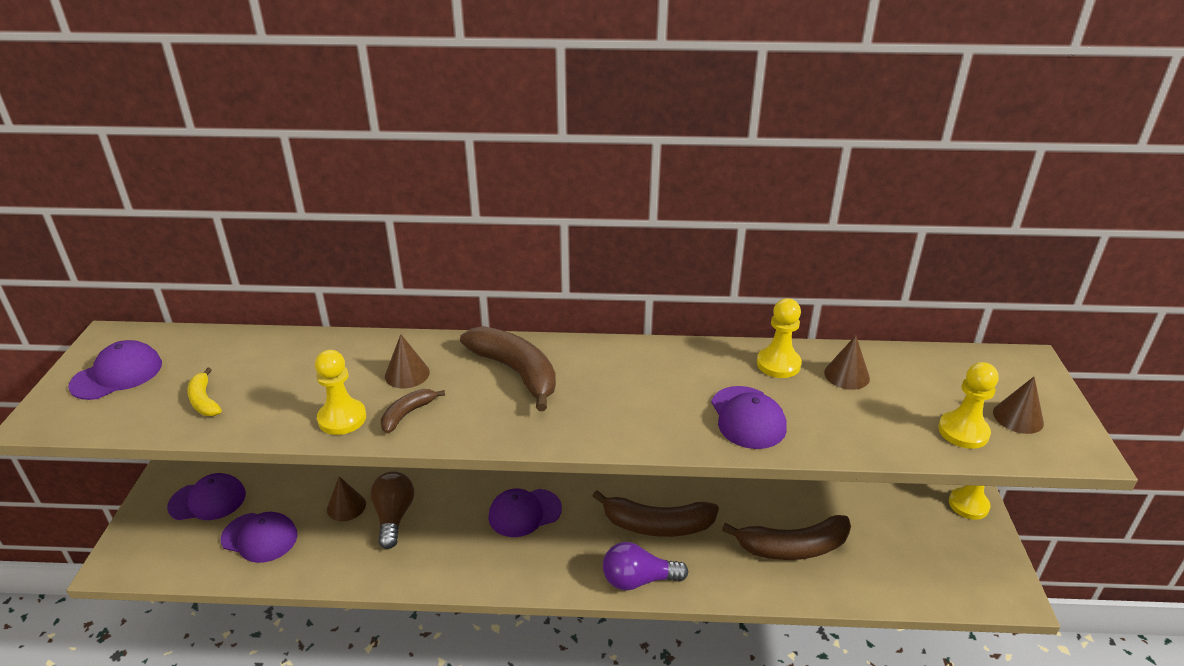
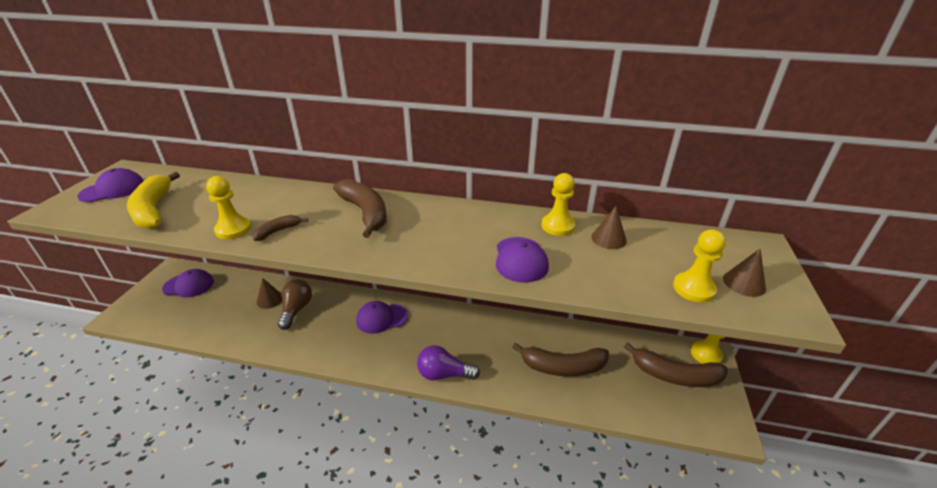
camera: 10 degrees right, 0 degrees up
yellow banana [187,368,222,416] -> yellow banana [127,172,180,229], size x1.96
purple cap [221,512,298,563] -> none
brown cone [385,334,430,388] -> none
brown banana [593,490,719,537] -> brown banana moved to [624,343,728,387]

